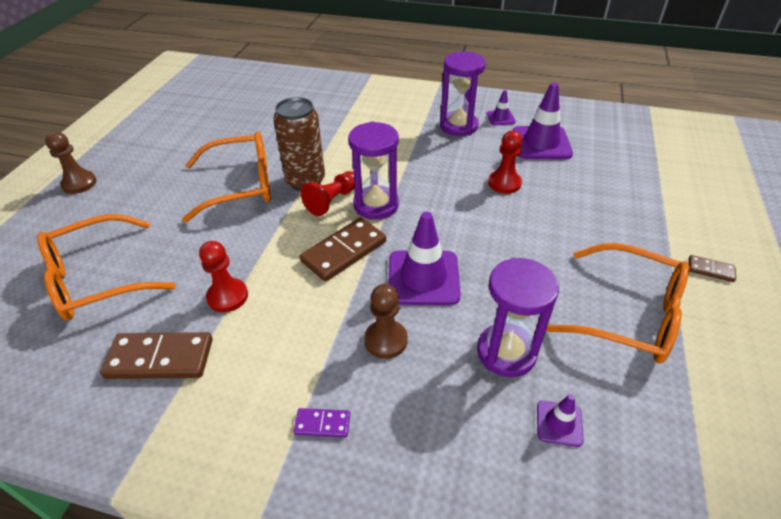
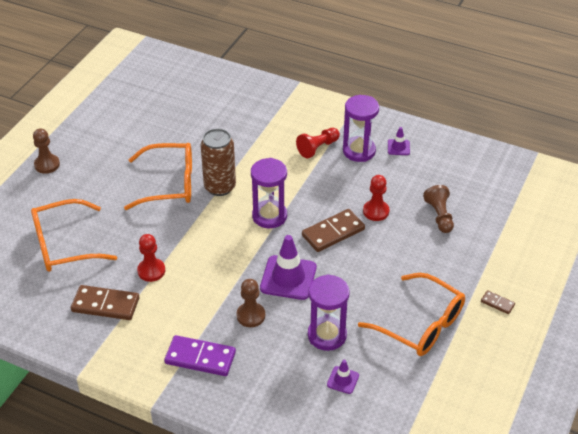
camera: 10 degrees right, 0 degrees up
purple domino [294,408,350,437] -> purple domino [164,335,236,376], size x2.01
brown domino [300,218,386,282] -> brown domino moved to [302,209,365,252]
red pawn [301,171,355,216] -> red pawn moved to [296,128,340,159]
purple traffic cone [512,83,573,159] -> none
none -> brown pawn [423,185,454,233]

